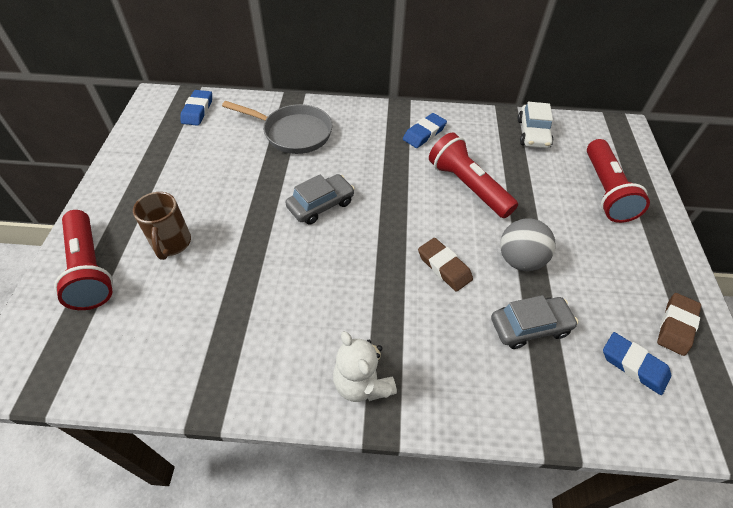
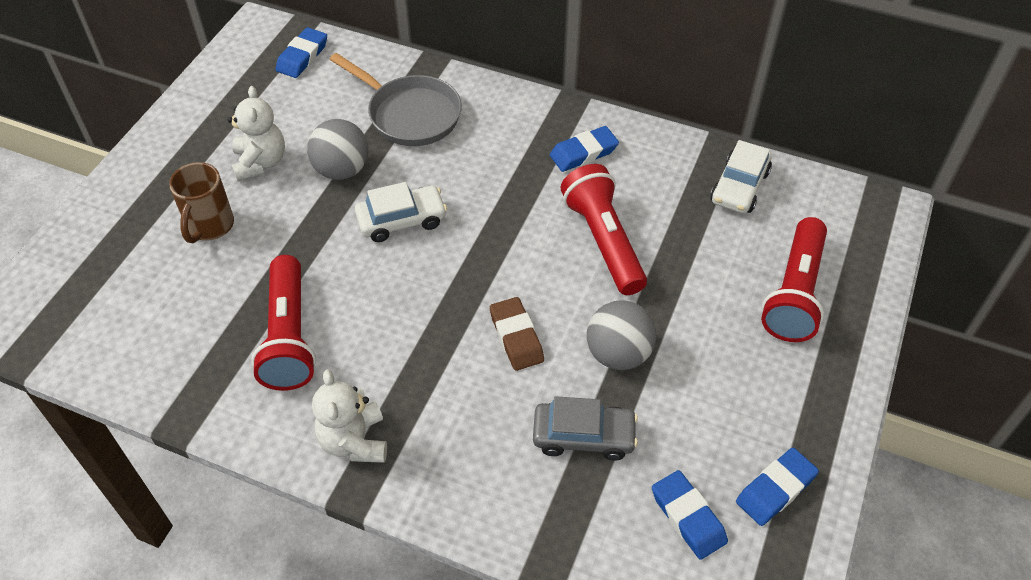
camera: 20 degrees right, 0 degrees up
red flashlight [54,210,113,310] -> red flashlight moved to [252,255,316,391]
grey car [285,174,355,225] -> white car [355,182,447,242]
brown eraser [657,293,701,356] -> blue eraser [736,448,819,526]
none -> white teddy bear [228,86,285,181]
none -> grey ball [307,119,368,180]

